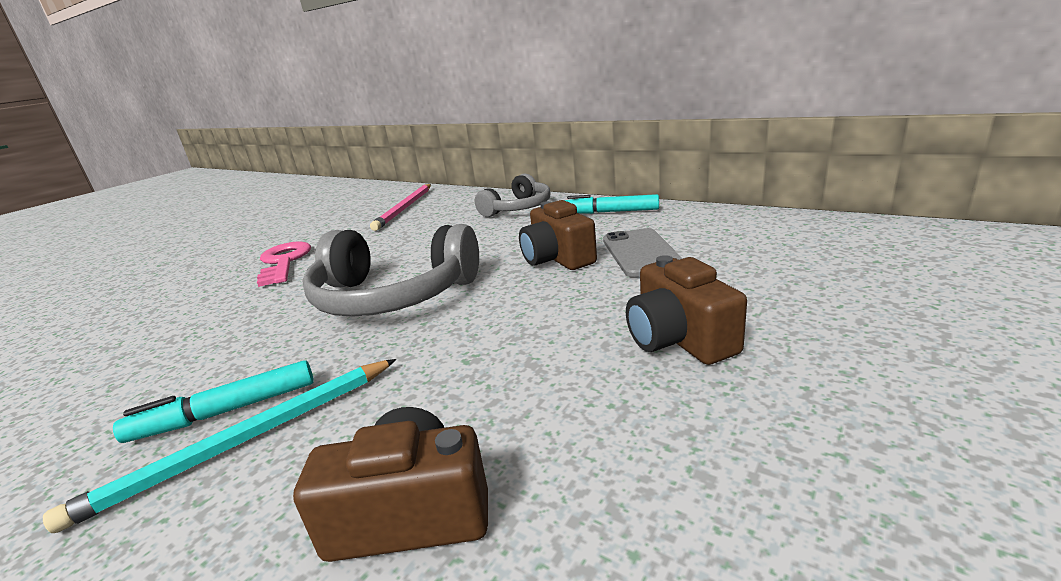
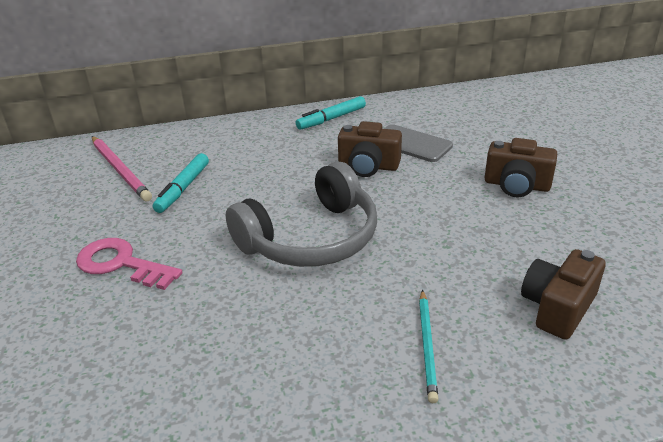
camera: 50 degrees left, 10 degrees up
turquoise pencil [43,359,396,533] -> turquoise pencil [419,290,438,403], size x0.66
turquoise marker [113,360,314,443] -> turquoise marker moved to [153,153,209,213]
grey headphones [474,174,550,217] -> none

